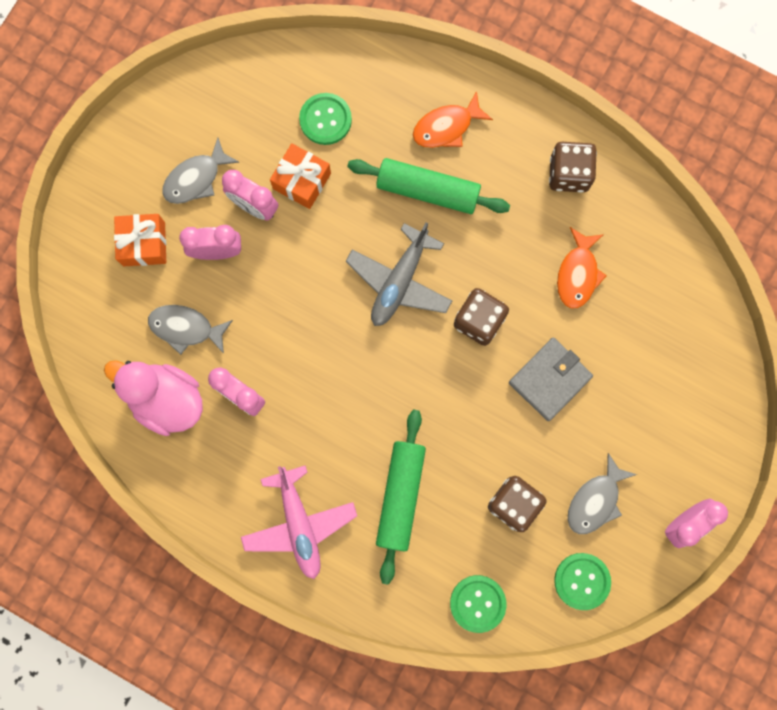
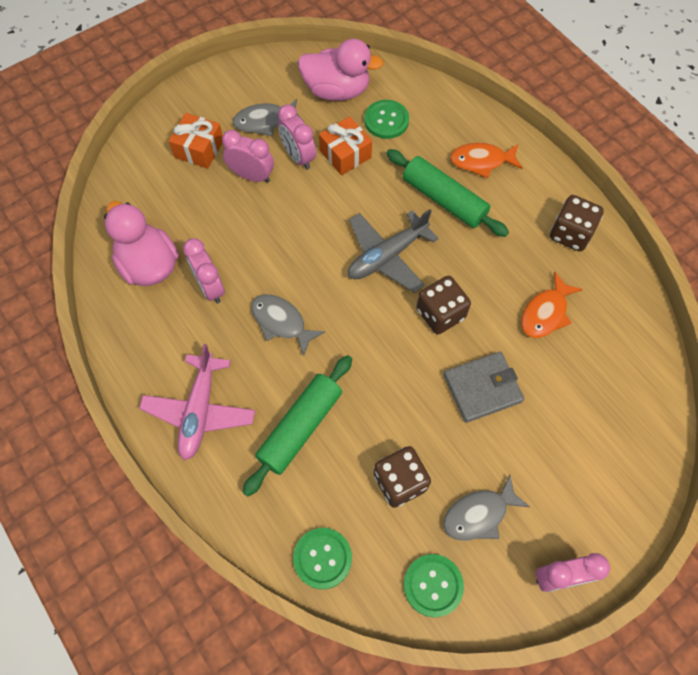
camera: 25 degrees right, 15 degrees down
grey fish [148,305,233,355] -> grey fish moved to [251,294,325,356]
none -> pink duck [298,39,384,101]

